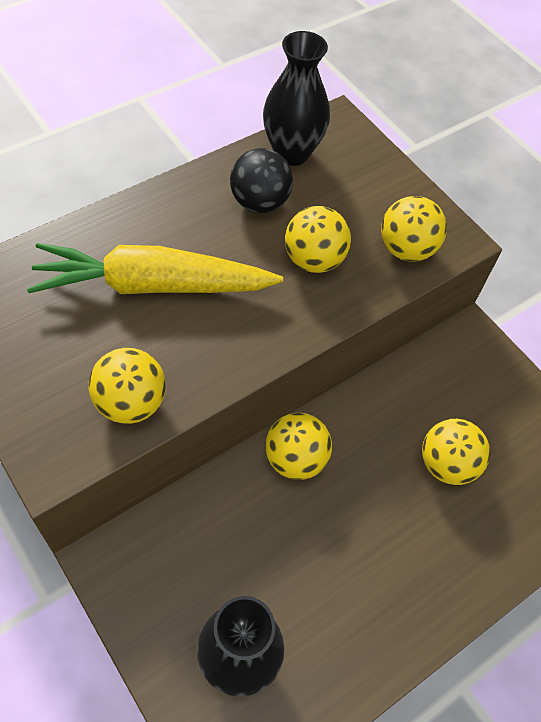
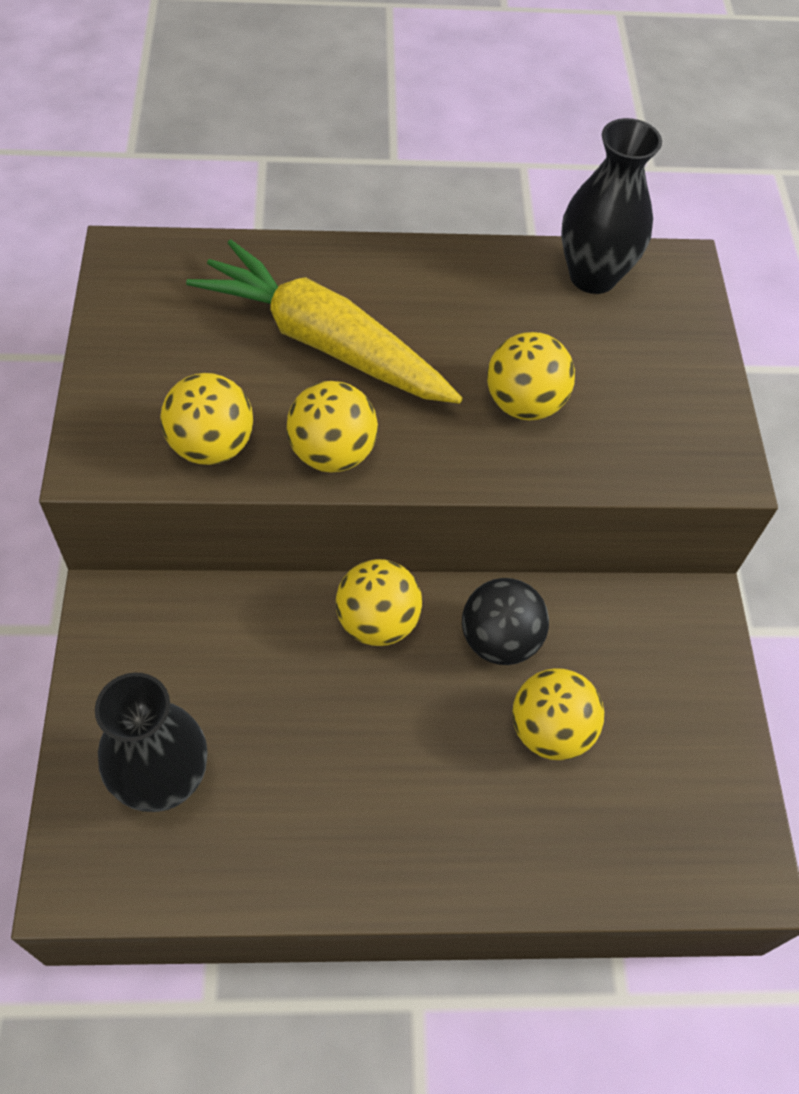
camera: 35 degrees right, 0 degrees up
black ball [230,148,293,213] -> black ball moved to [462,578,549,665]
yellow ball [381,196,447,262] -> yellow ball moved to [287,381,378,473]

